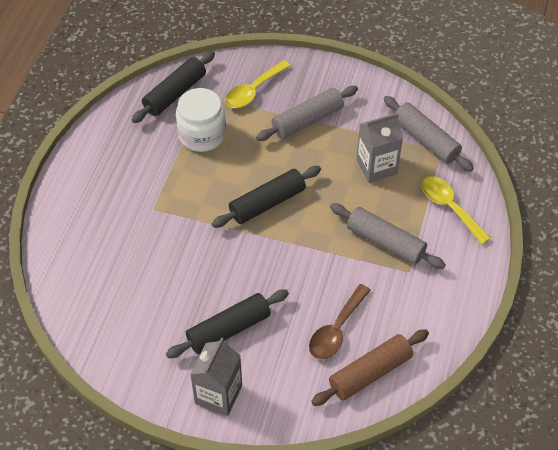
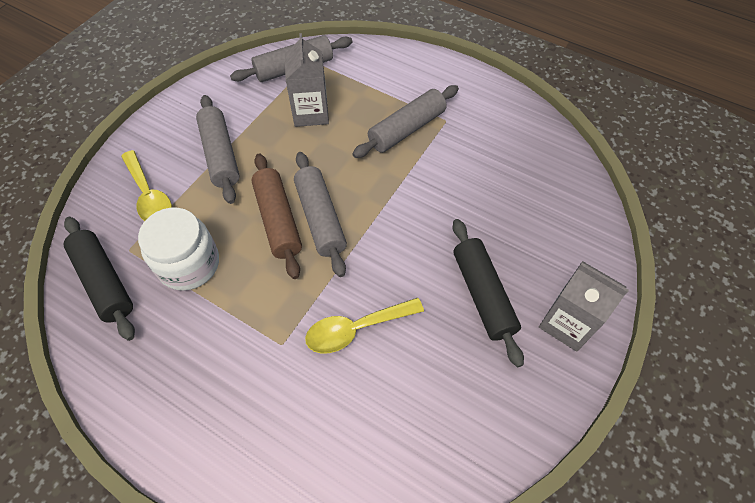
camera: 75 degrees left, 5 degrees up
black rolling pin [212,166,321,228] -> grey rolling pin [294,152,347,277]
brown spoon [309,284,371,359] -> none
brown rolling pin [311,329,429,406] -> brown rolling pin moved to [251,153,302,279]
yellow spoon [422,177,491,245] -> yellow spoon moved to [305,298,424,353]

